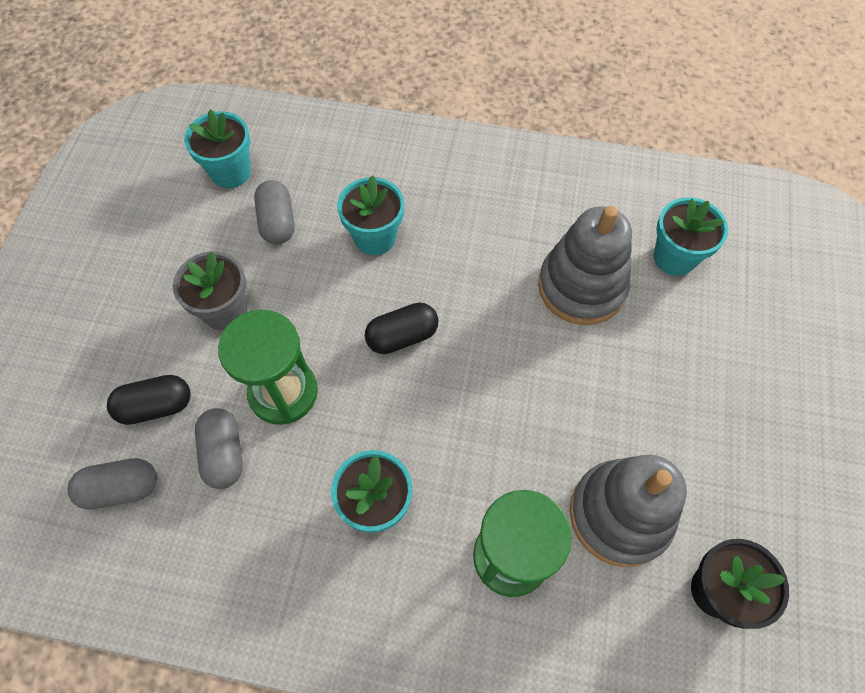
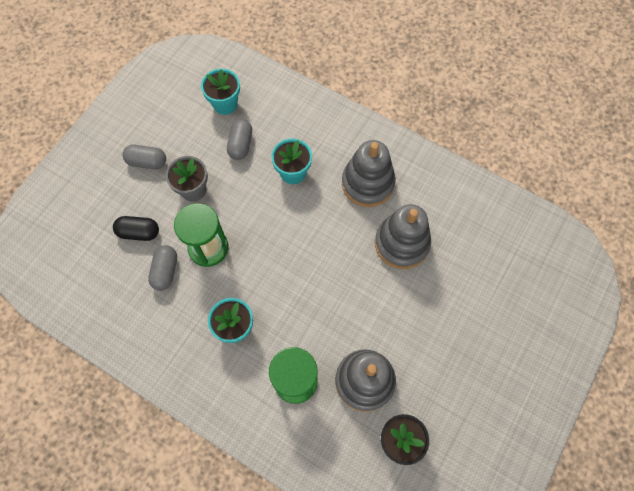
camera: 20 degrees right, 5 degrees up
grey capsule [67,458,157,509] -> grey capsule moved to [123,144,166,169]
black capsule [365,303,438,354] -> none
turquoise flower pot [654,197,728,276] -> none
none -> grey stacking toy [342,140,396,207]

